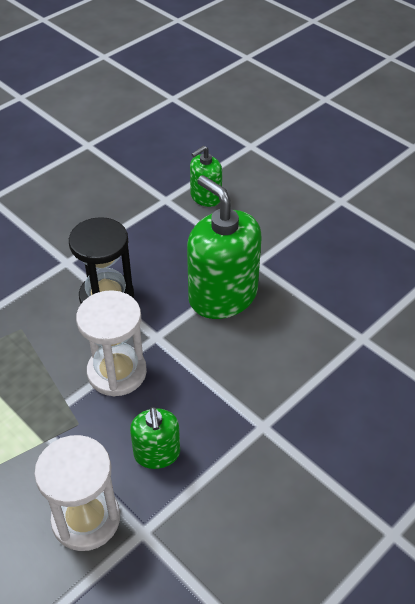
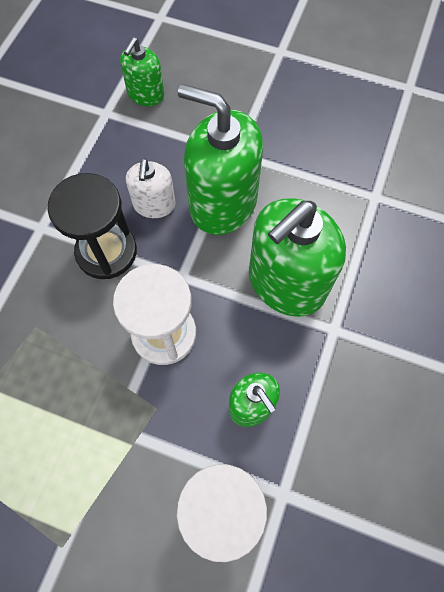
camera: 25 degrees left, 20 degrees up
none -> white soap dispenser [126,158,176,218]
none -> green soap dispenser [249,198,346,317]

